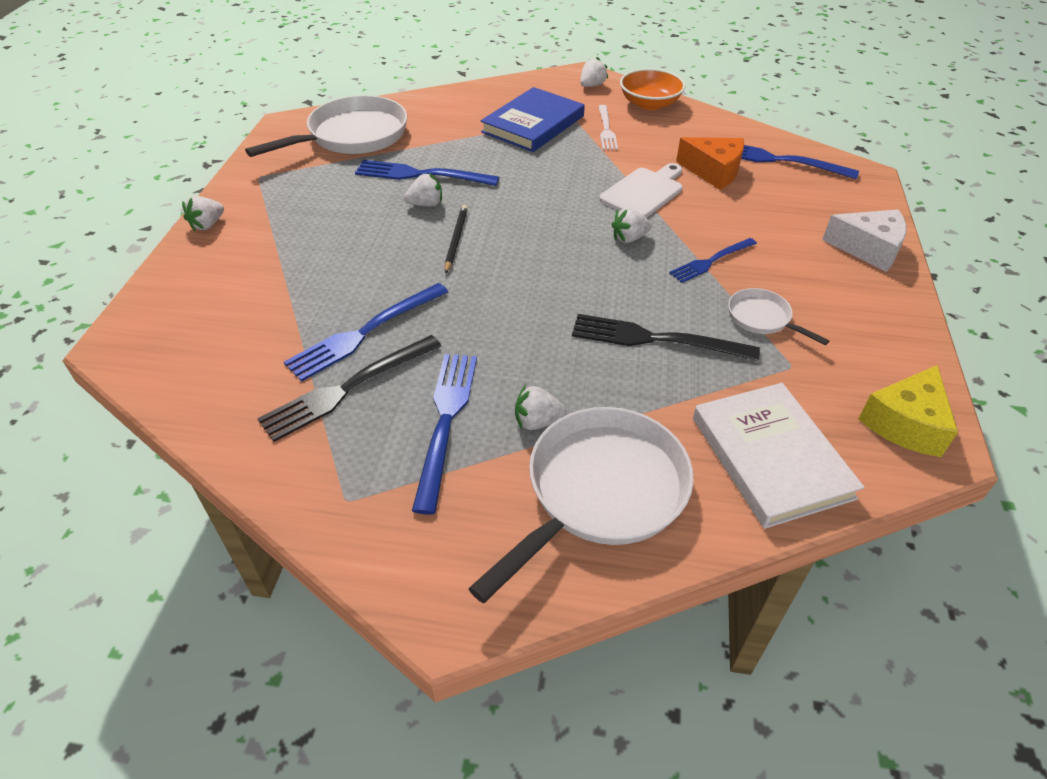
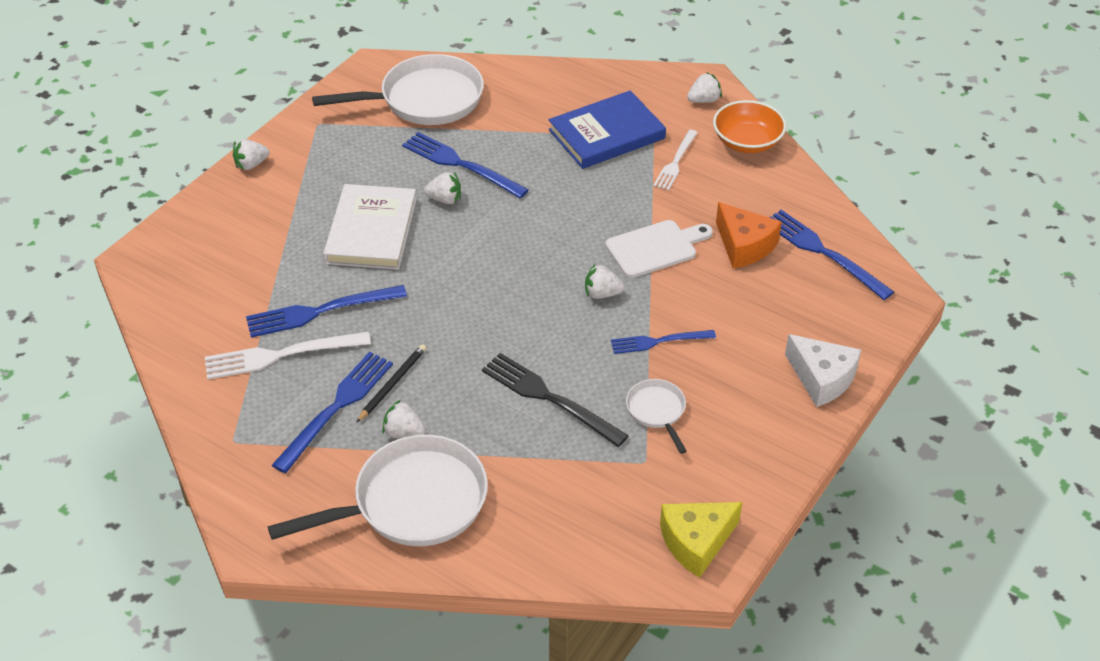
camera: 25 degrees right, 0 degrees up
black fork [257,335,441,442] -> white fork [205,332,371,380]
black pencil [445,205,468,273] -> black pencil moved to [356,344,426,423]
white book [693,383,865,529] -> white book moved to [323,184,417,270]

